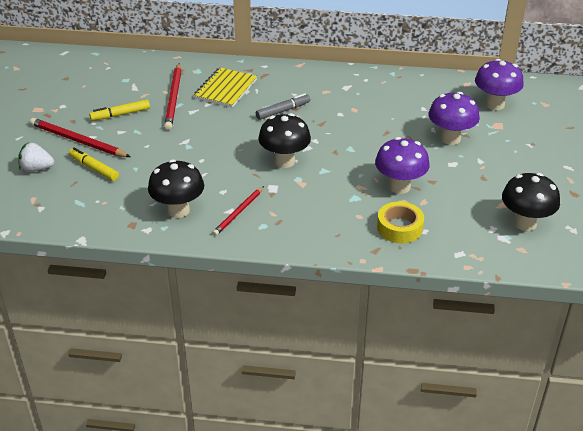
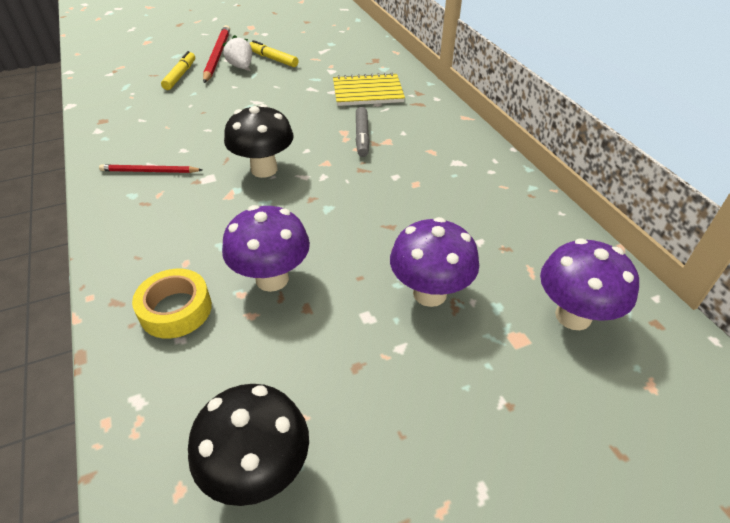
camera: 60 degrees right, 5 degrees up
white strawberry [18,142,54,172] -> white strawberry moved to [222,35,252,69]
black mushroom [148,159,204,218] -> none
red pencil [164,63,181,130] -> none
grey marker [256,93,310,120] -> grey marker turned 60 degrees clockwise [356,107,370,157]

